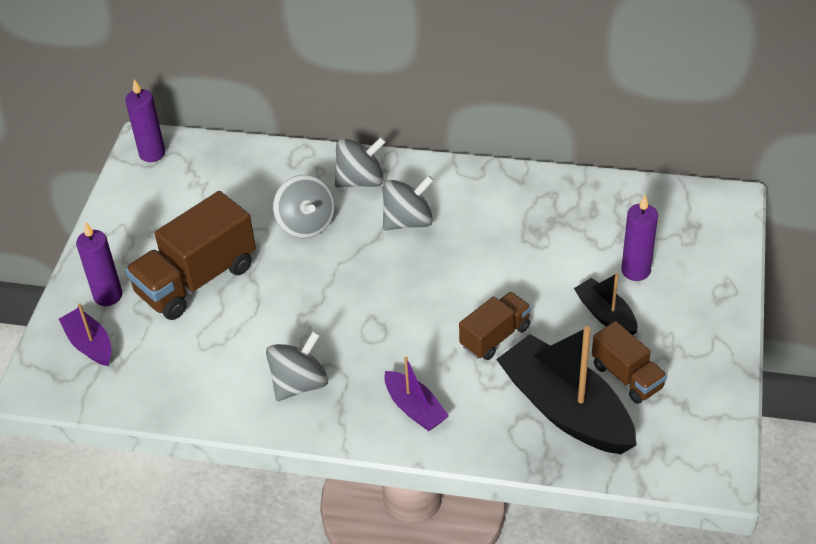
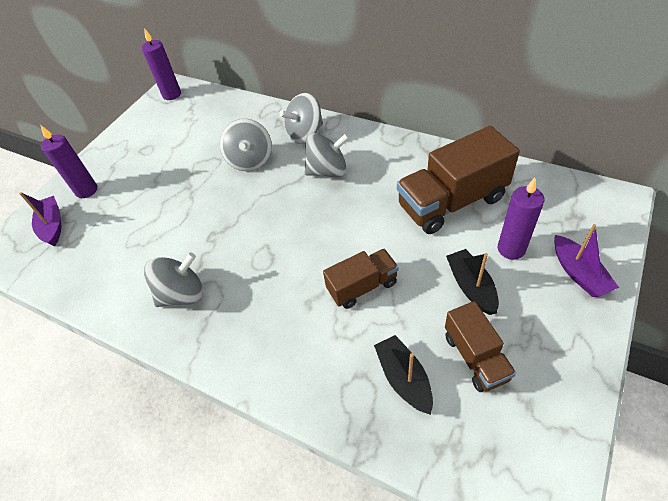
camera: 20 degrees right, 5 degrees up
brown truck [125,191,256,320] -> brown truck moved to [397,126,520,234]
grey spinning top [335,137,386,188] -> grey spinning top turned 150 degrees clockwise [279,93,323,144]
purple boat [384,356,449,431] -> purple boat moved to [554,224,619,297]
black boat [496,326,637,454] -> black boat [374,335,433,415], size x0.52

